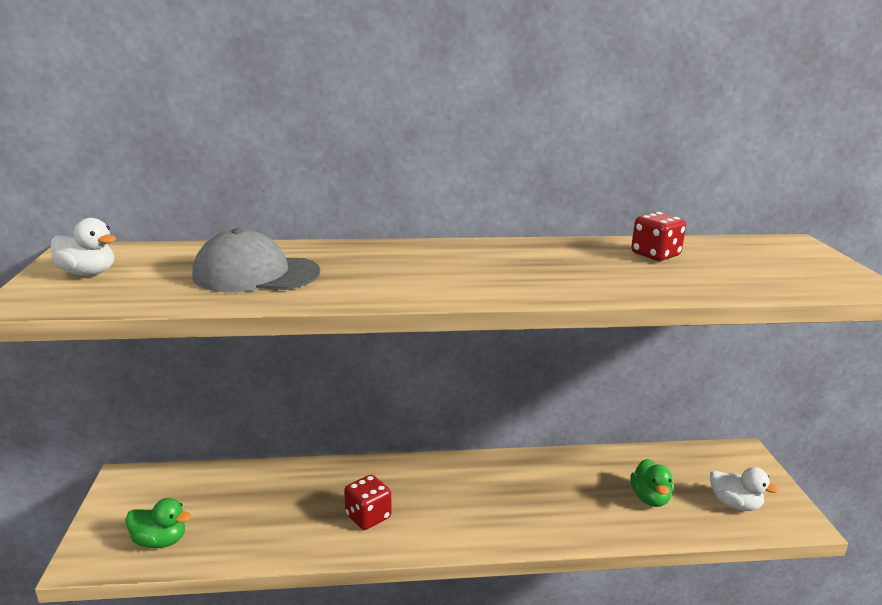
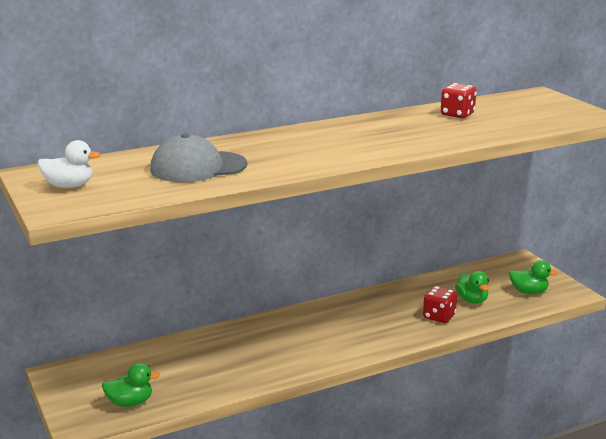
camera: 20 degrees left, 0 degrees up
red dice [344,475,391,530] -> red dice moved to [423,286,457,323]
white duck [710,467,779,511] -> green duck [509,260,558,294]

